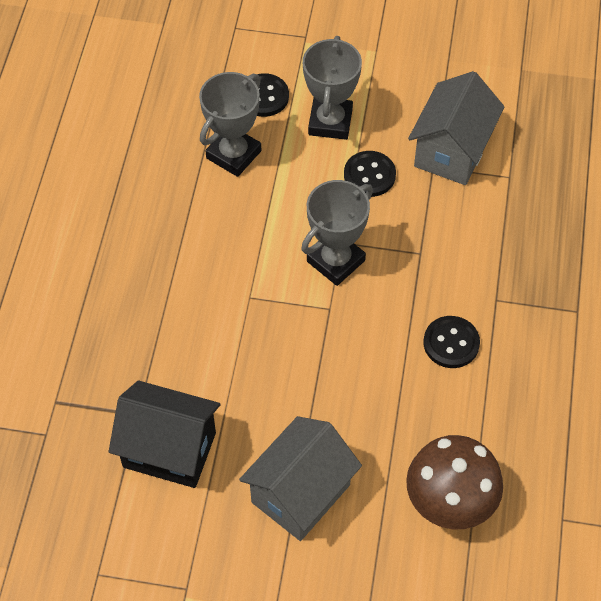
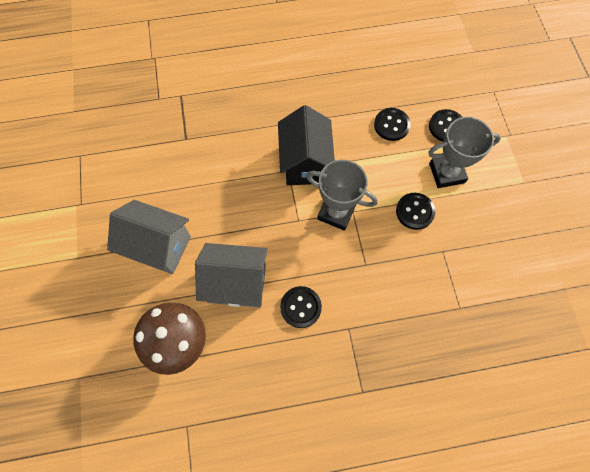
camera: 70 degrees right, 10 degrees up
black house [109,381,220,488] -> black house moved to [278,105,335,185]
grey trophy [199,72,261,177] -> black button [374,108,411,141]
grey house [408,71,505,185] -> grey house moved to [195,243,268,307]

